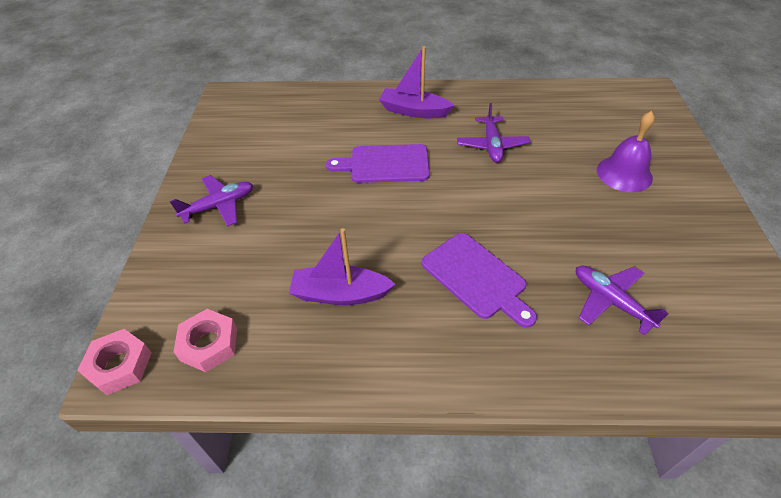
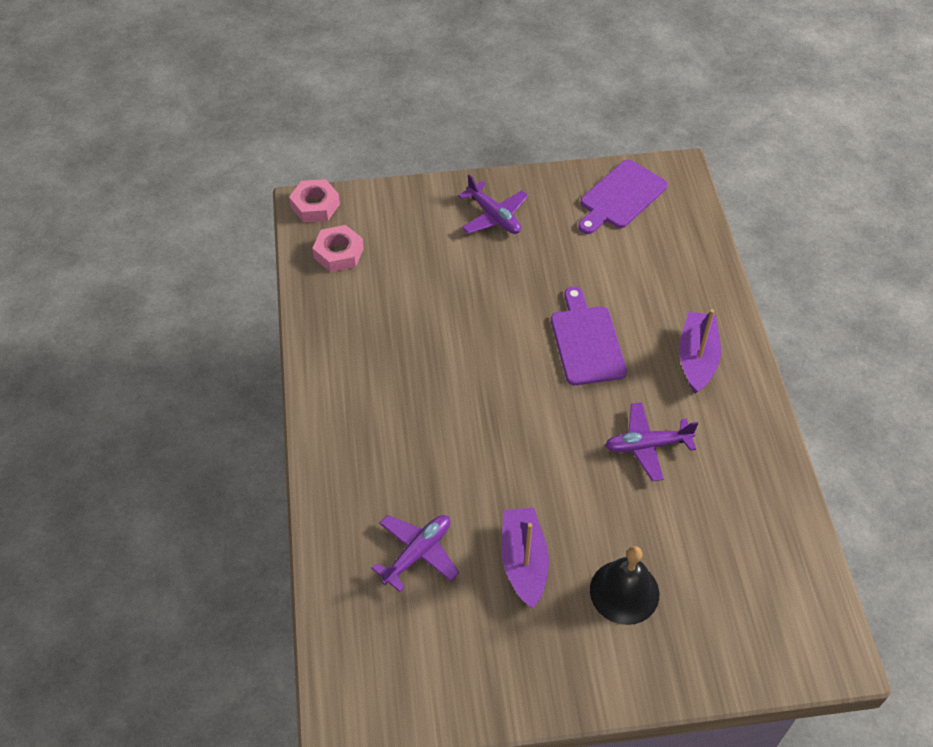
camera: 80 degrees right, 5 degrees up
purple boat [289,228,396,305] -> purple boat moved to [501,508,549,609]
purple cutting board [422,233,537,328] -> purple cutting board moved to [578,160,668,234]
purple bell [597,111,655,192] -> black bell [590,546,659,625]

